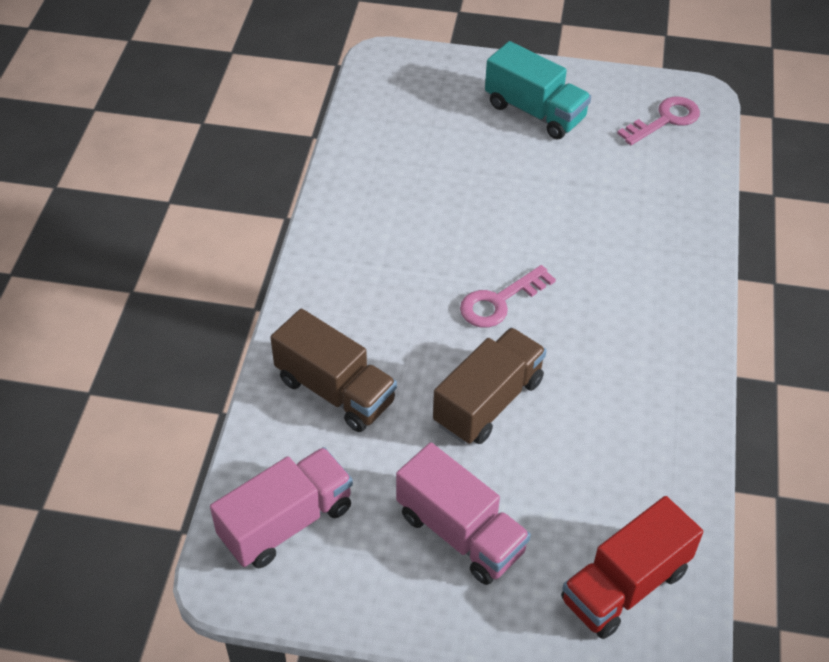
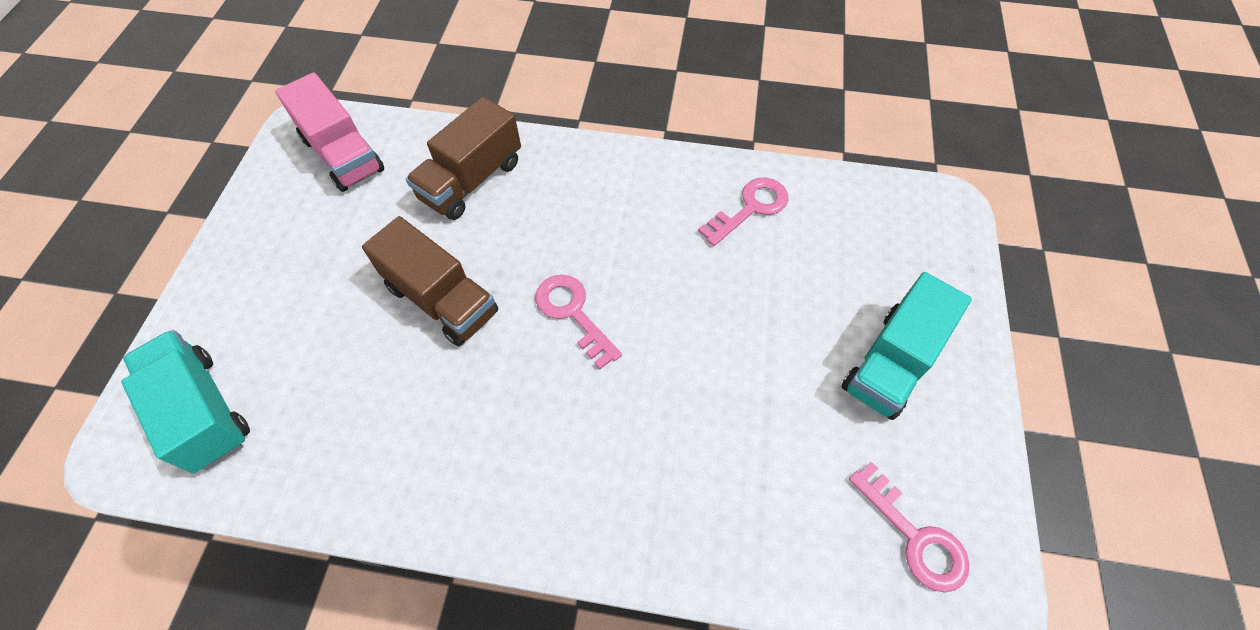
camera: 90 degrees right, 10 degrees up
pink truck [396,443,531,585] -> none
red truck [561,496,703,639] -> turquoise truck [121,330,250,473]
none -> pink key [698,177,788,246]

